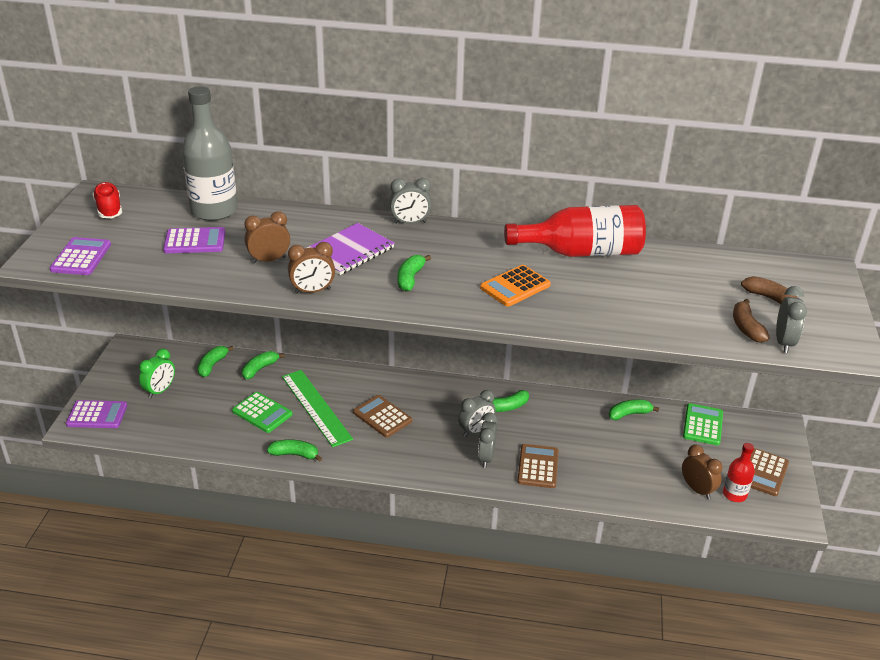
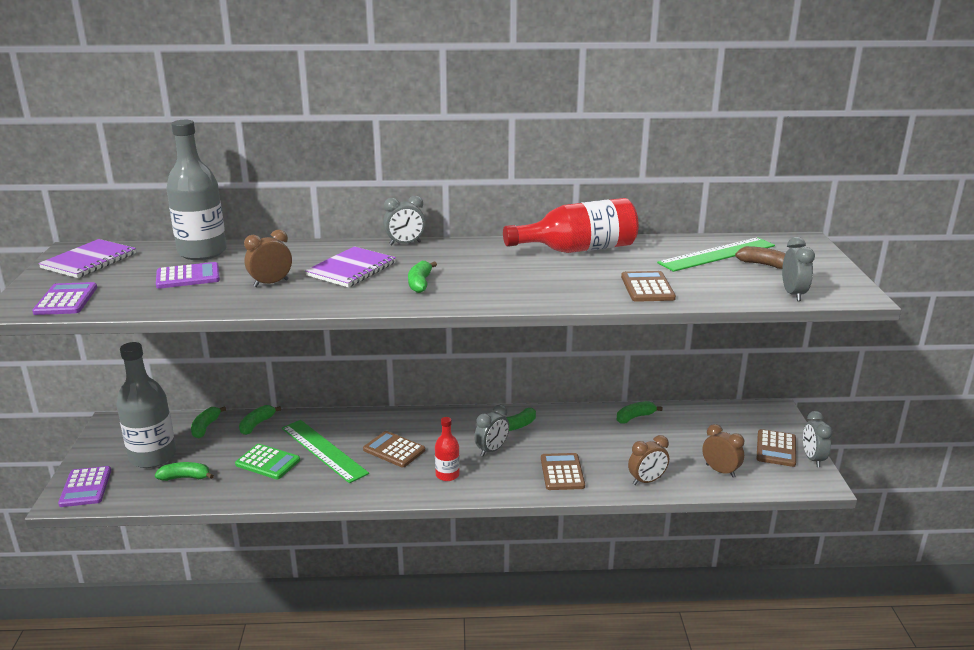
camera: 10 degrees left, 10 degrees down
purple calculator [66,400,127,428] -> purple calculator turned 90 degrees clockwise [58,466,111,507]
red shoe [92,182,122,218] -> purple notebook [38,239,136,278]
green clock [139,349,175,398] -> grey bottle [117,342,176,468]
green banana [267,439,322,462] -> green banana moved to [155,462,214,481]
brown clock [288,242,335,294] -> brown clock moved to [628,435,669,485]
grey clock [478,412,498,468] -> grey clock moved to [803,411,833,467]
orange calculator [480,265,551,307] -> none
green calculator [683,403,723,445] -> none
red bottle [723,443,755,502] -> red bottle moved to [435,417,460,481]
brown banana [733,299,770,343] -> none
none -> brown calculator [621,271,676,302]
none -> green ruler [657,237,775,272]

